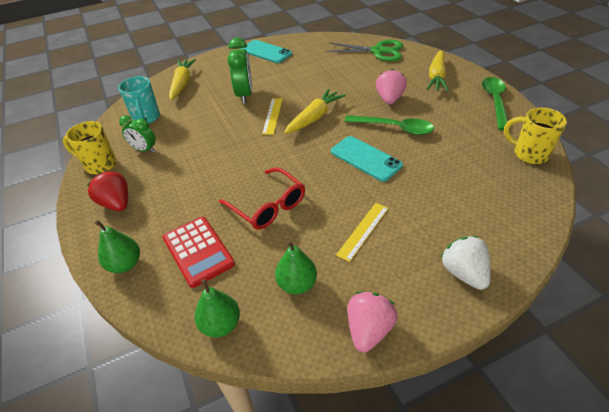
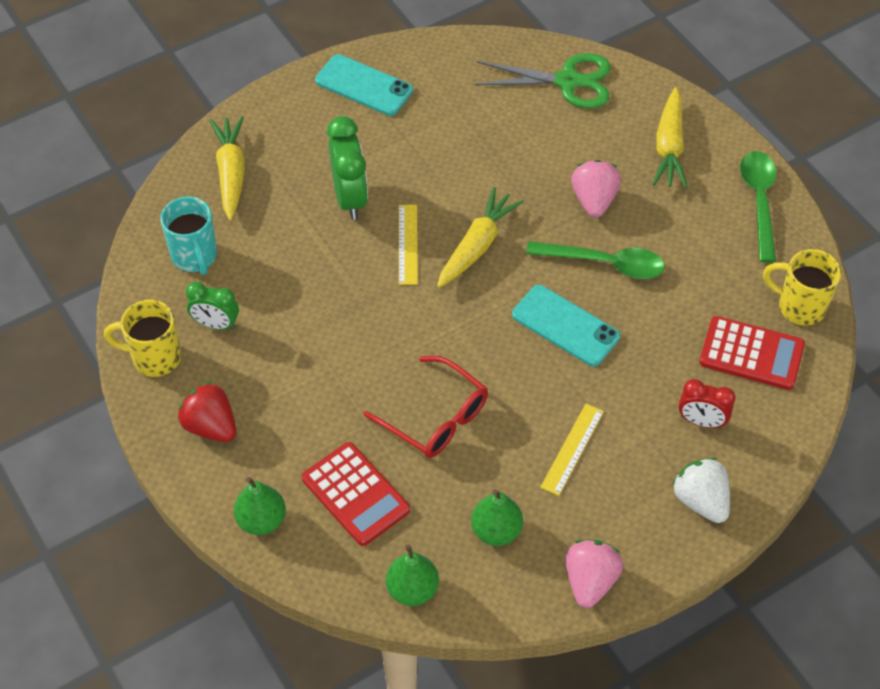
camera: 10 degrees left, 10 degrees up
none -> red clock [679,379,735,428]
none -> red calculator [699,316,805,390]

